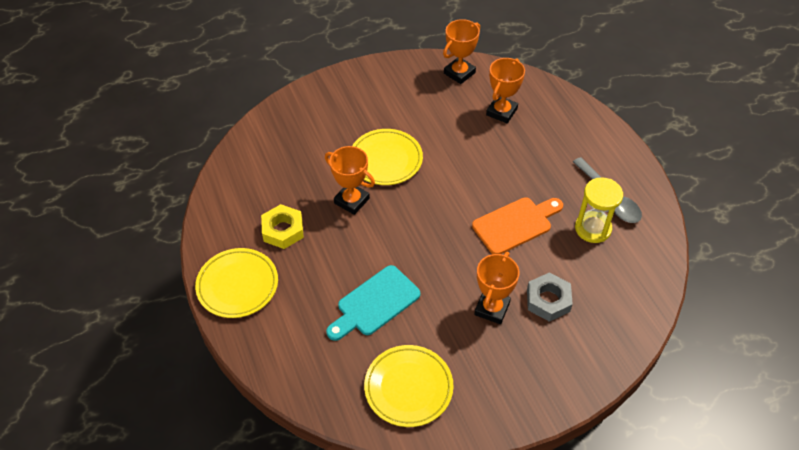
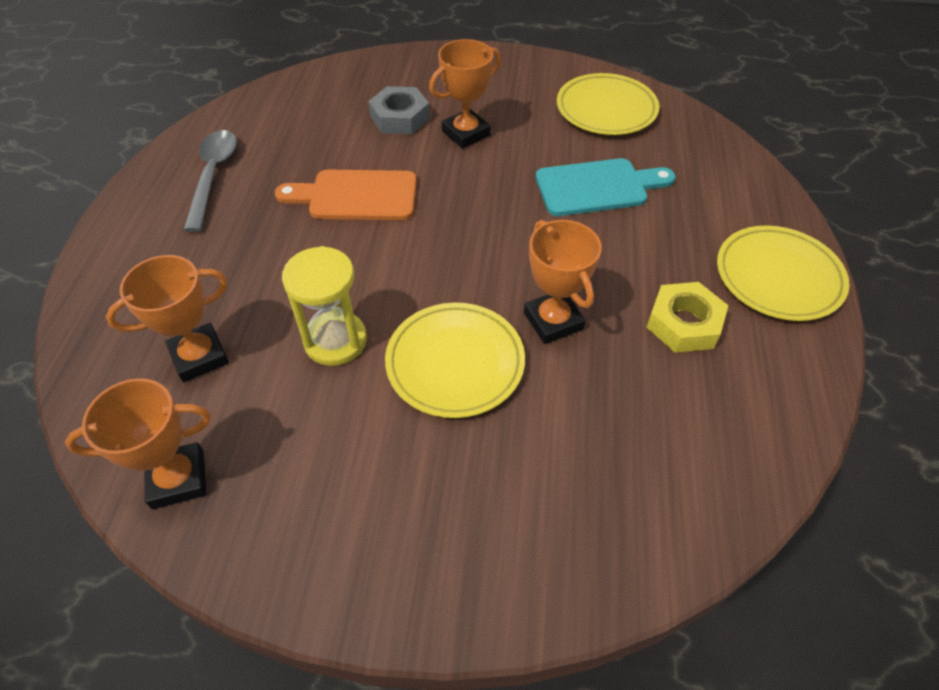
camera: 150 degrees left, 0 degrees up
yellow hourglass [575,177,623,243] -> yellow hourglass moved to [282,246,367,366]

